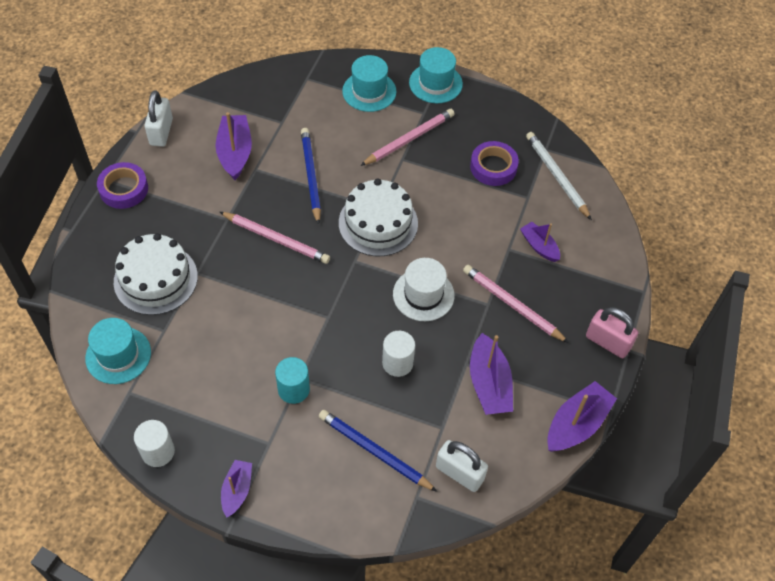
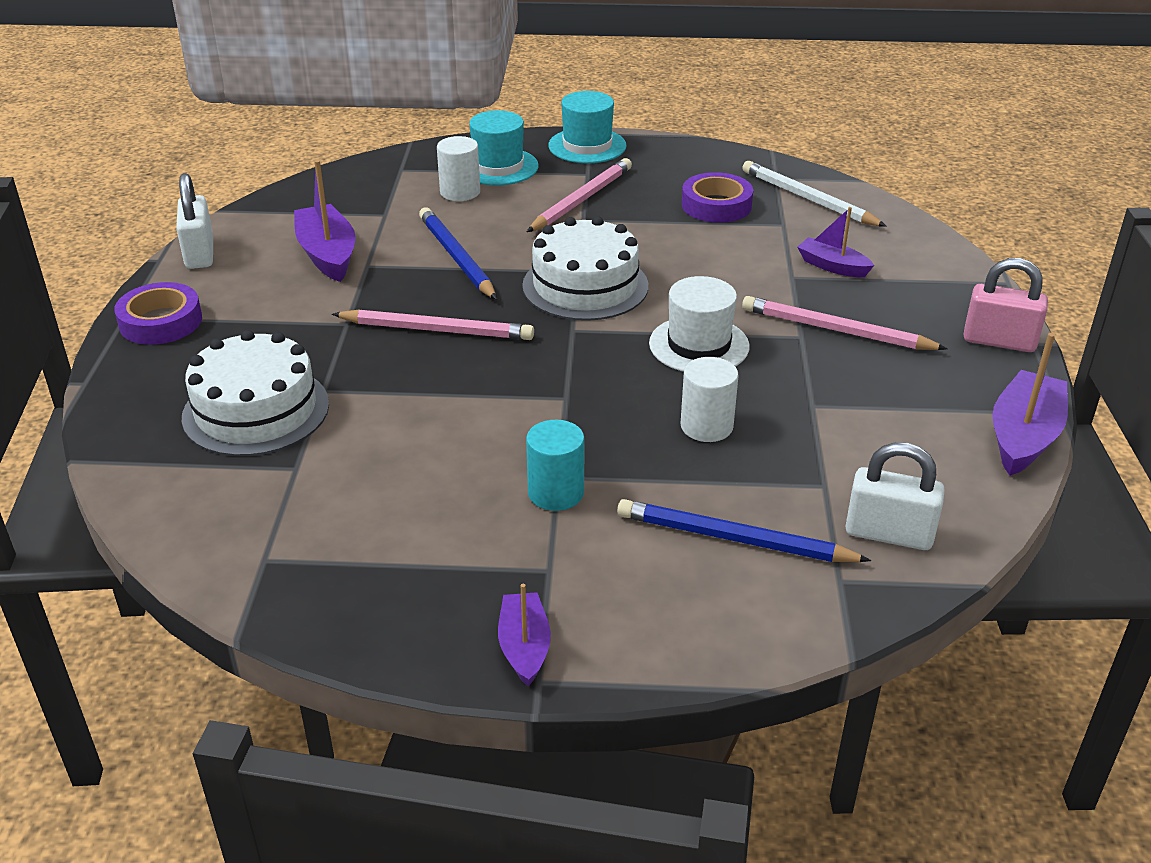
camera: 15 degrees left, 20 degrees down
turquoise hat [85,318,151,384] -> none
white cylinder [134,420,175,467] -> white cylinder moved to [437,136,480,201]
purple boat [470,333,513,415] -> none

